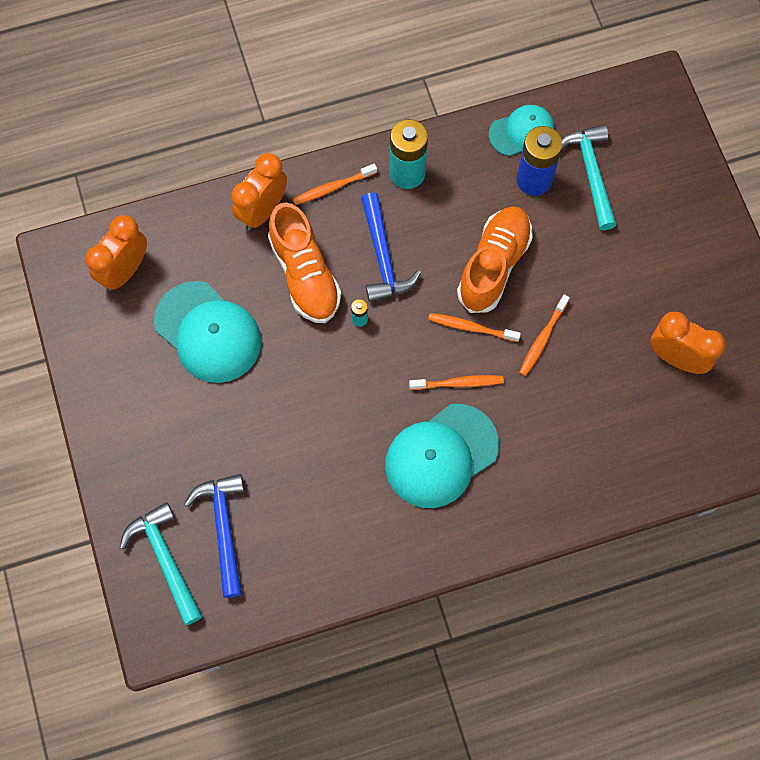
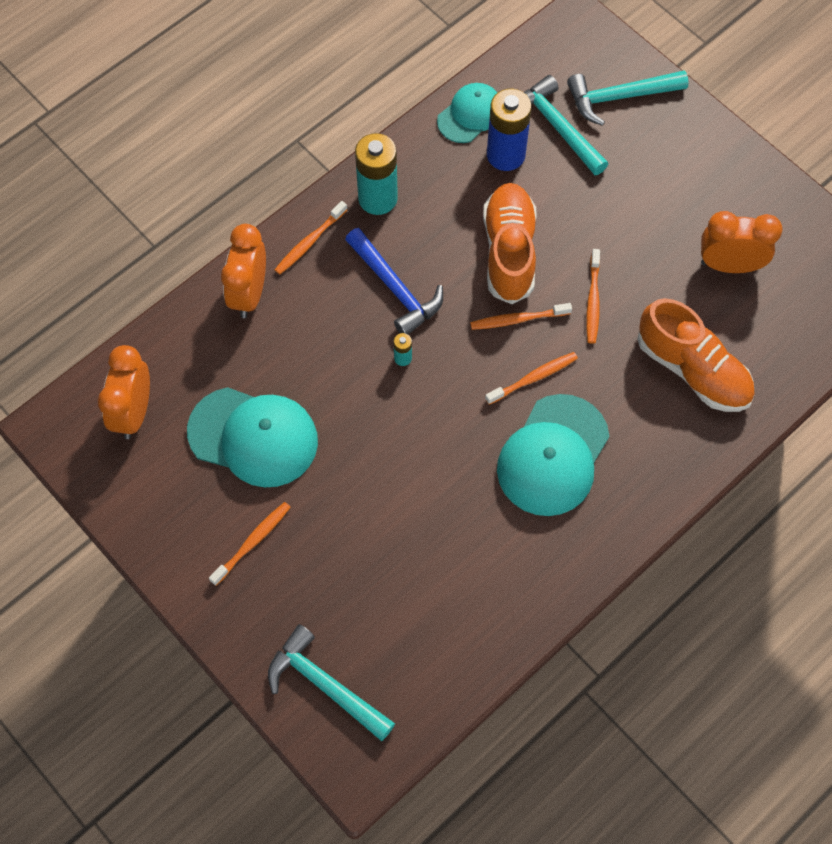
camera: 25 degrees left, 5 degrees down
blue hammer [184,474,244,598] -> none
orange shoe [268,202,341,323] -> orange shoe moved to [637,298,755,412]
none -> orange toothbrush [209,502,291,586]
none -> turquoise hammer [567,71,689,126]

